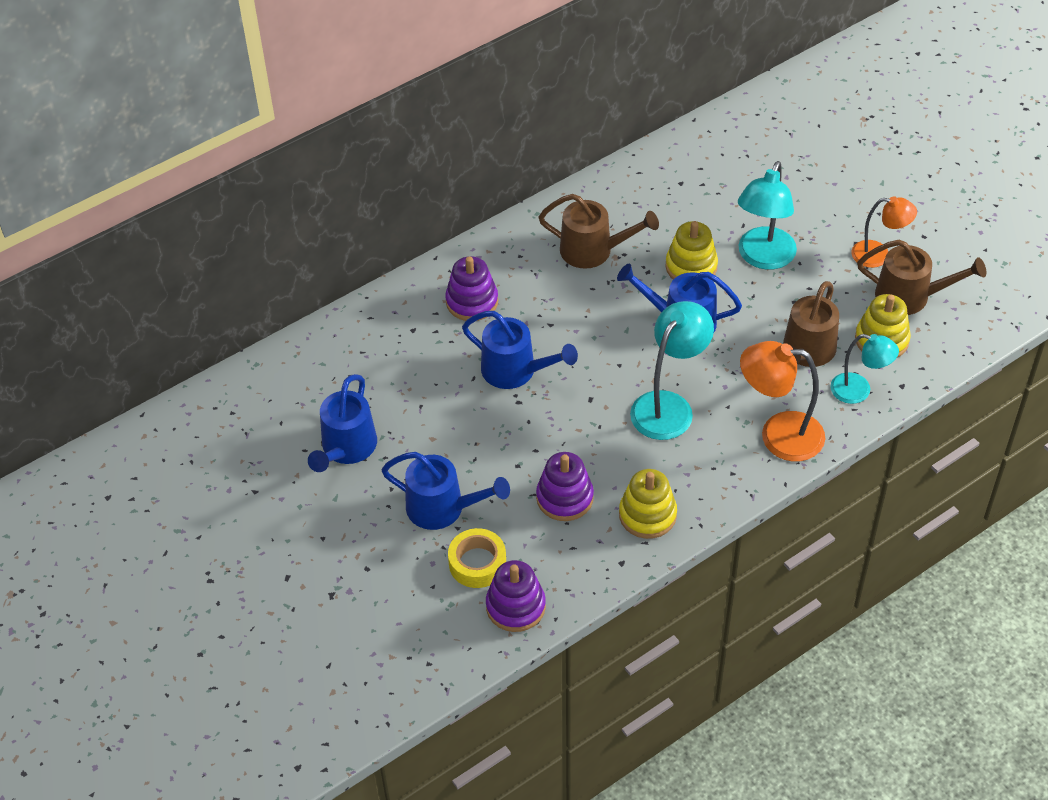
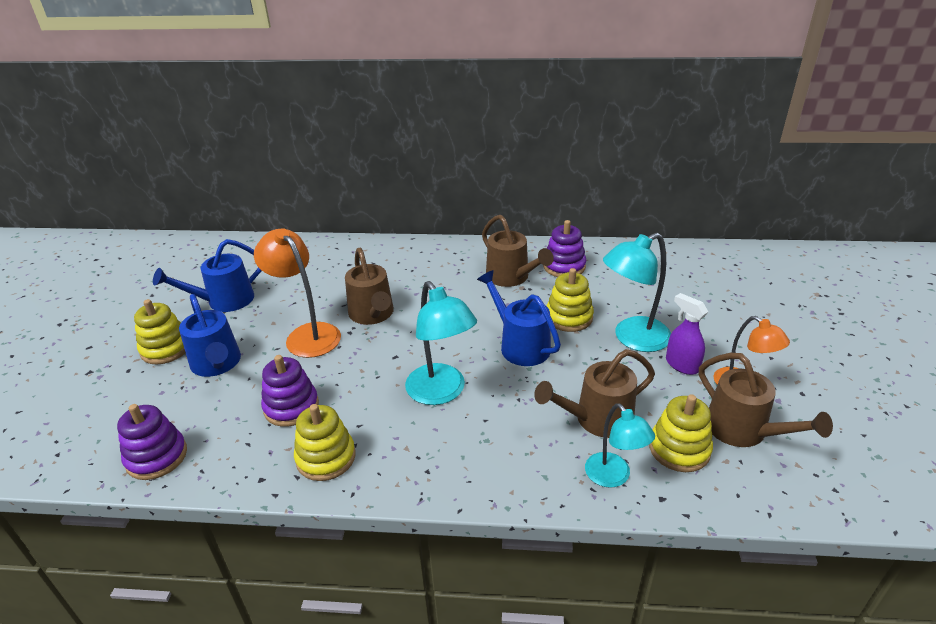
camera: 40 degrees right, 15 degrees down
purple stacking toy [445,256,498,321] -> purple stacking toy moved to [543,220,586,277]
yellow tape [448,528,506,588] -> none
blue watering can [462,311,578,389] -> brown watering can [345,248,394,325]
turquoise lamp [630,301,714,440] -> turquoise lamp turned 75 degrees clockwise [405,281,477,405]
orange lamp [740,341,825,461] -> orange lamp moved to [254,228,341,358]
none -> yellow stacking toy [134,299,185,364]
none -> purple spray bottle [666,293,708,375]

